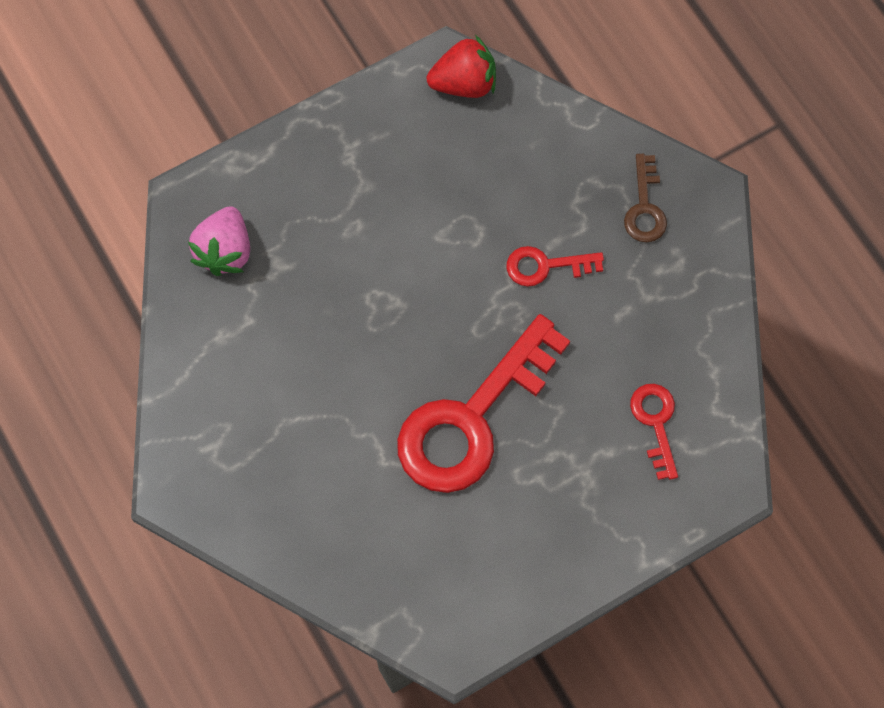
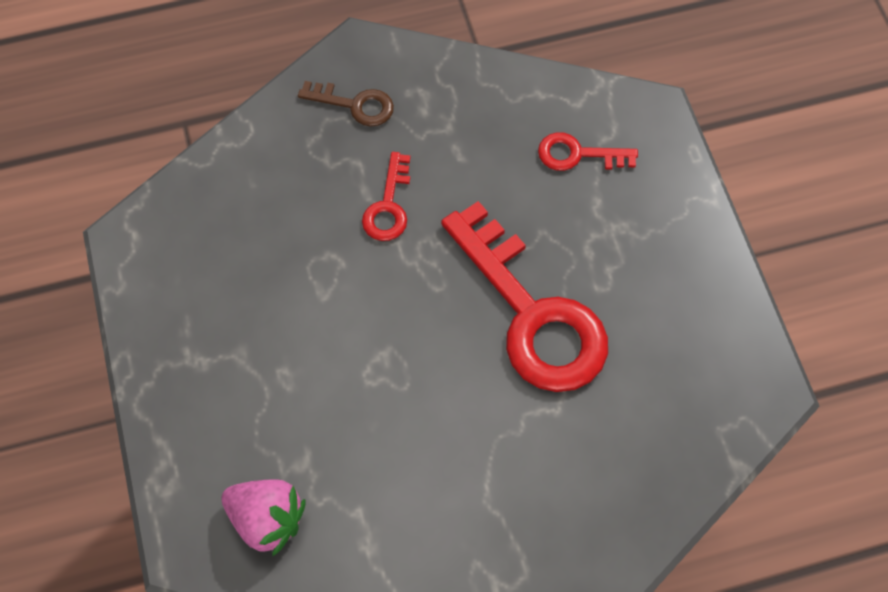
camera: 75 degrees left, 5 degrees down
red strawberry [426,35,496,98] -> none

